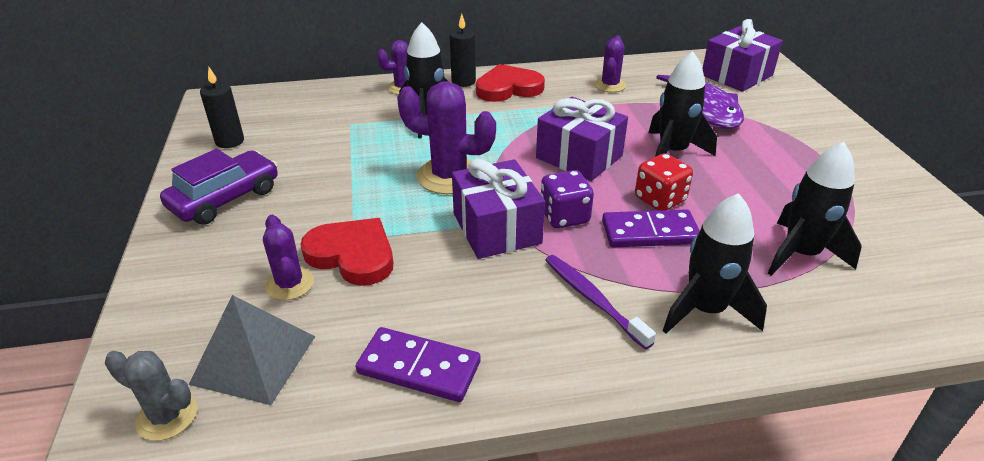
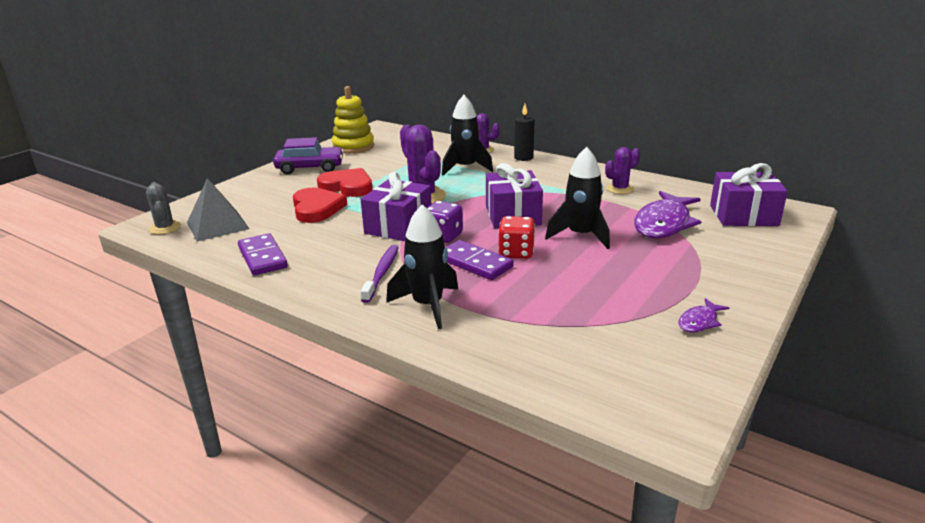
camera: 45 degrees right, 10 degrees down
black candle [200,67,244,148] -> yellow stacking toy [332,86,374,154]
purple cactus [263,215,314,300] -> none
red heart [476,64,545,102] -> red heart moved to [317,168,372,197]
black rocket [768,142,861,276] -> none
none -> purple fish [678,298,729,332]

